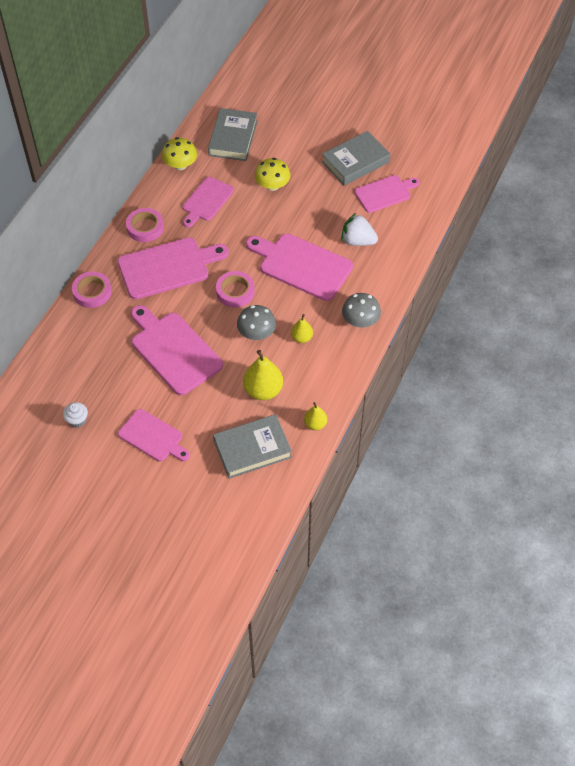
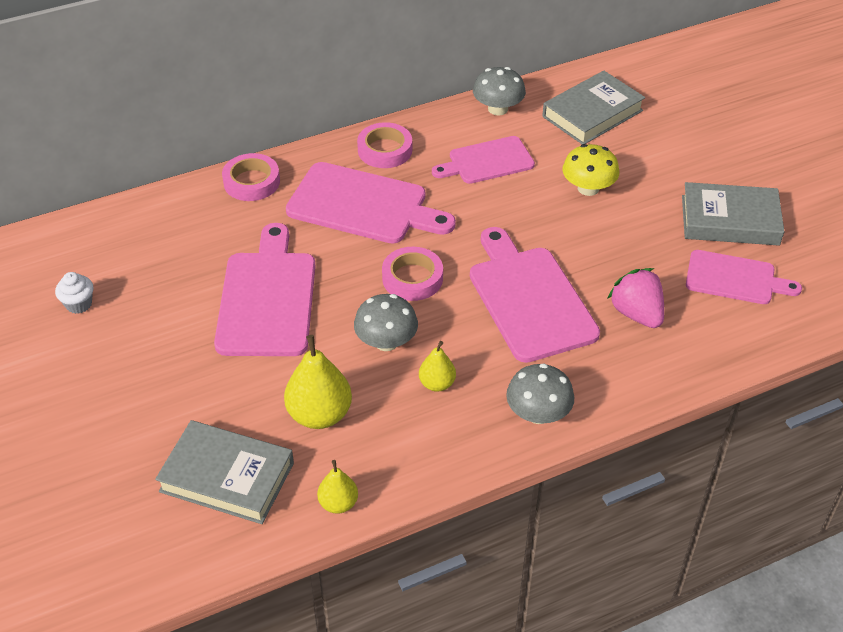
camera: 40 degrees right, 10 degrees down
pink cutting board [118,409,190,462] -> none
yellow mushroom [162,137,197,170] -> grey mushroom [473,67,526,116]
white strawberry [341,213,378,246] -> pink strawberry [607,268,664,328]

